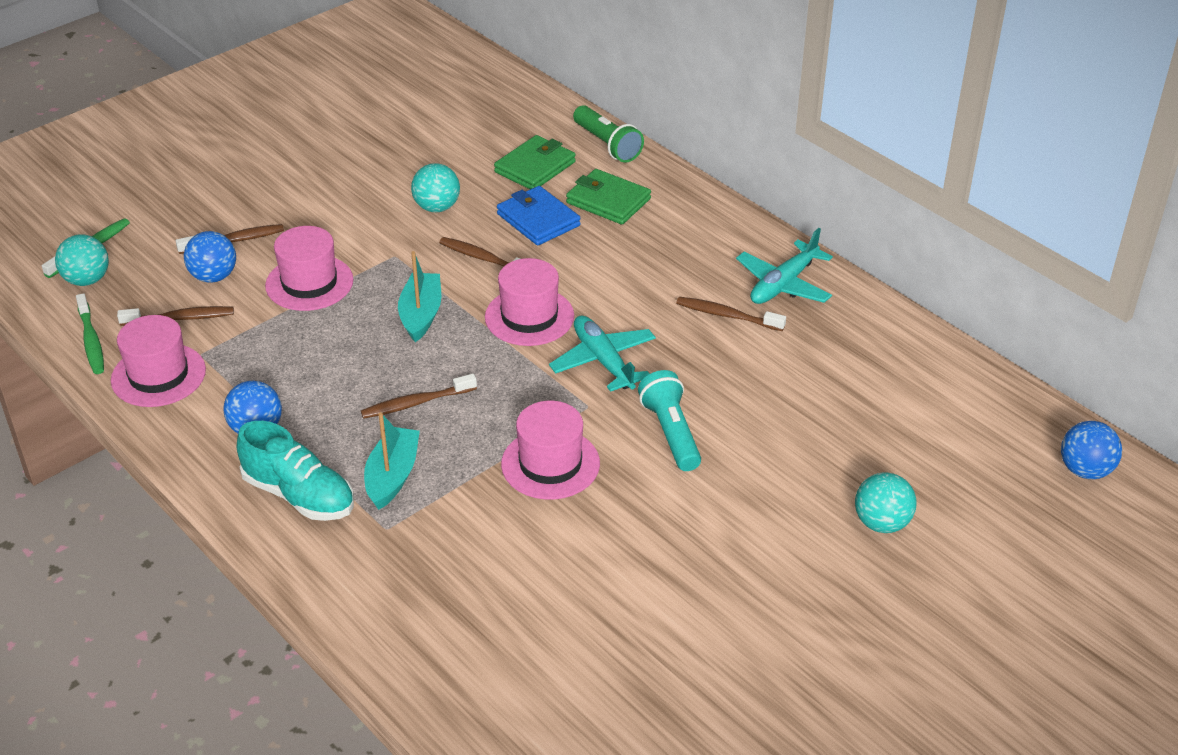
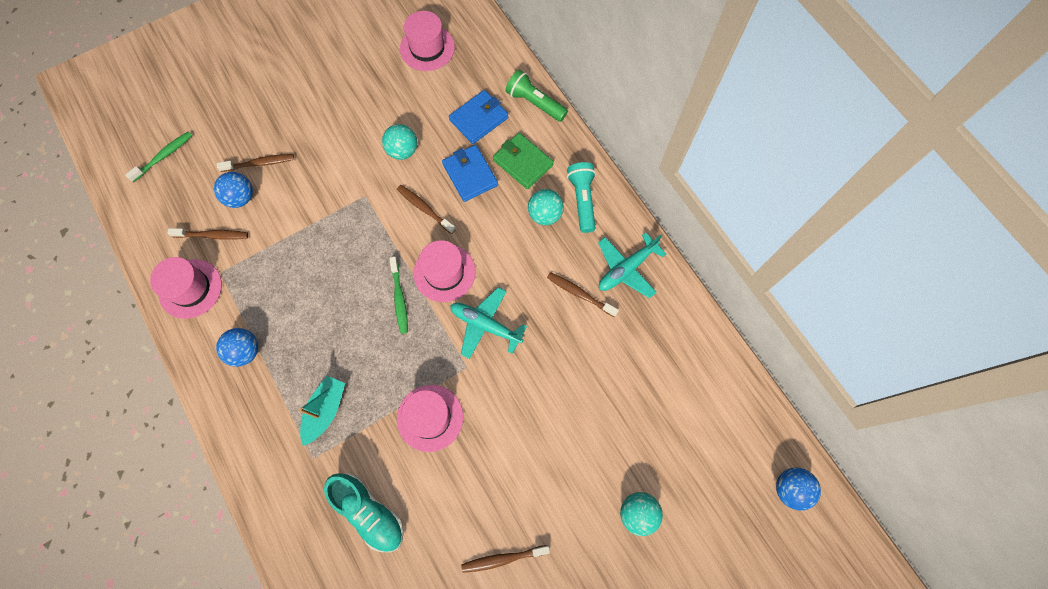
camera: 10 degrees right, 30 degrees up
turquoise ball [55,234,109,286] -> turquoise ball moved to [528,189,564,225]
green toothbrush [76,293,104,374] -> green toothbrush moved to [389,257,408,334]
turquoise shoe [237,421,354,521] -> turquoise shoe moved to [324,473,404,552]
pink hat [265,226,354,311] -> pink hat moved to [400,11,455,71]
brown toothbrush [361,374,477,419] -> brown toothbrush moved to [461,545,550,573]
turquoise boat [398,251,441,342] -> none
green wallet [494,135,576,189] -> blue wallet [449,90,508,144]
turquoise plane [549,315,656,392] -> turquoise plane turned 45 degrees counterclockwise [450,287,527,359]
green flashlight [573,105,644,163] -> green flashlight turned 150 degrees clockwise [506,70,568,122]
turquoise flashlight [638,370,701,471] -> turquoise flashlight moved to [567,162,596,233]

